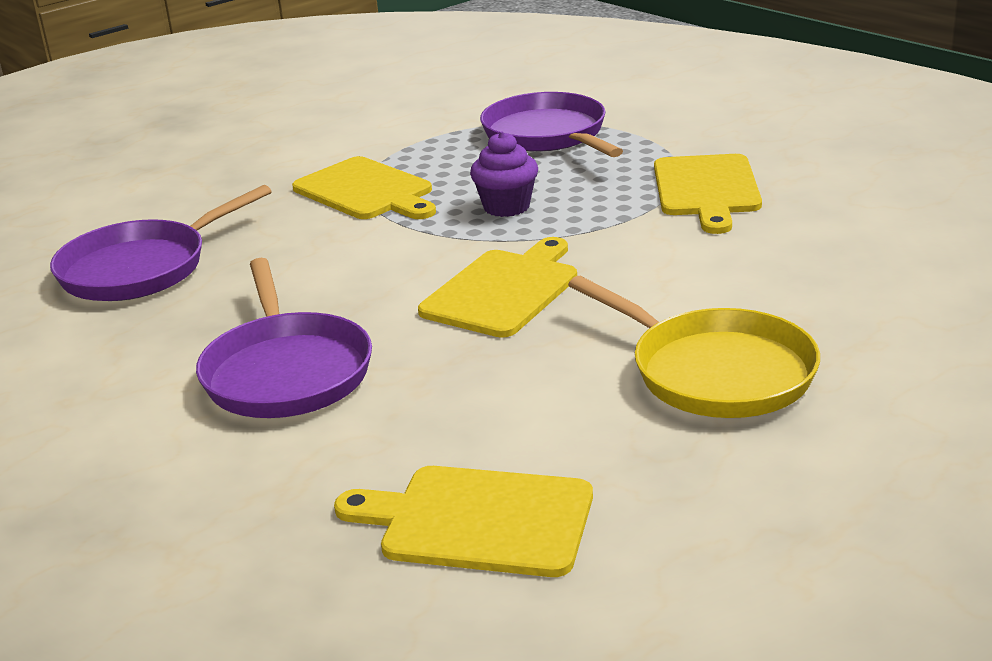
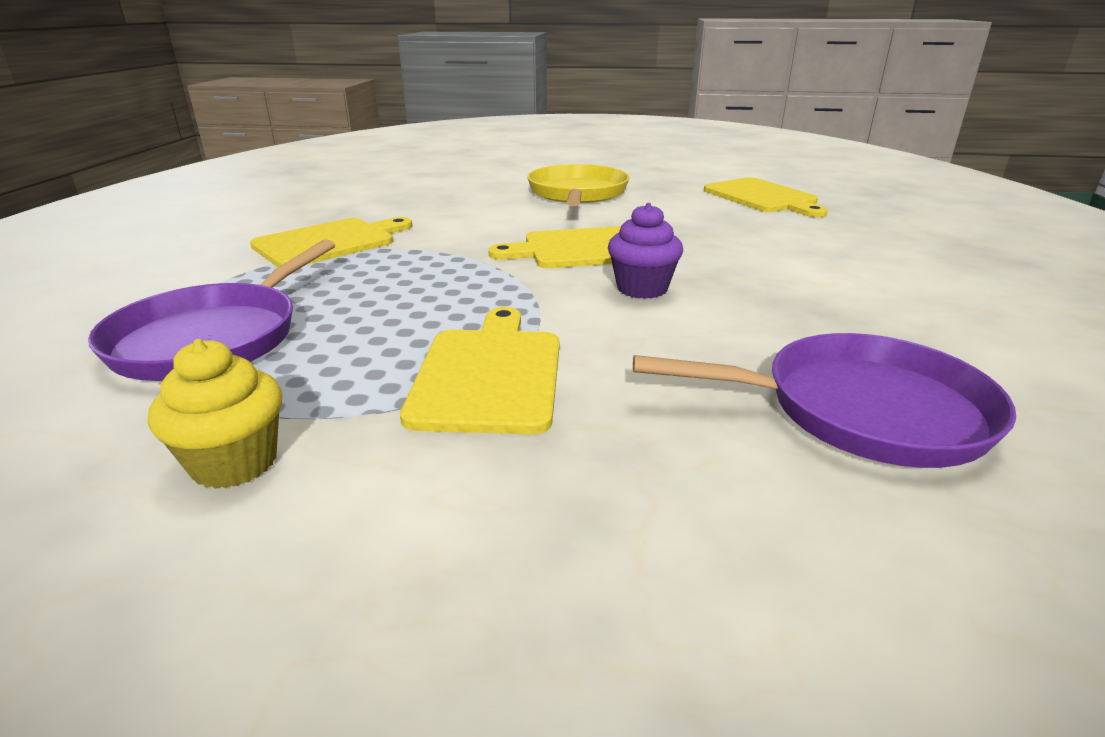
camera: 135 degrees left, 0 degrees up
purple pan [196,258,372,418] -> none
purple cupcake [470,131,538,217] -> purple cupcake moved to [608,203,683,299]
none -> yellow cupcake [148,339,282,489]

